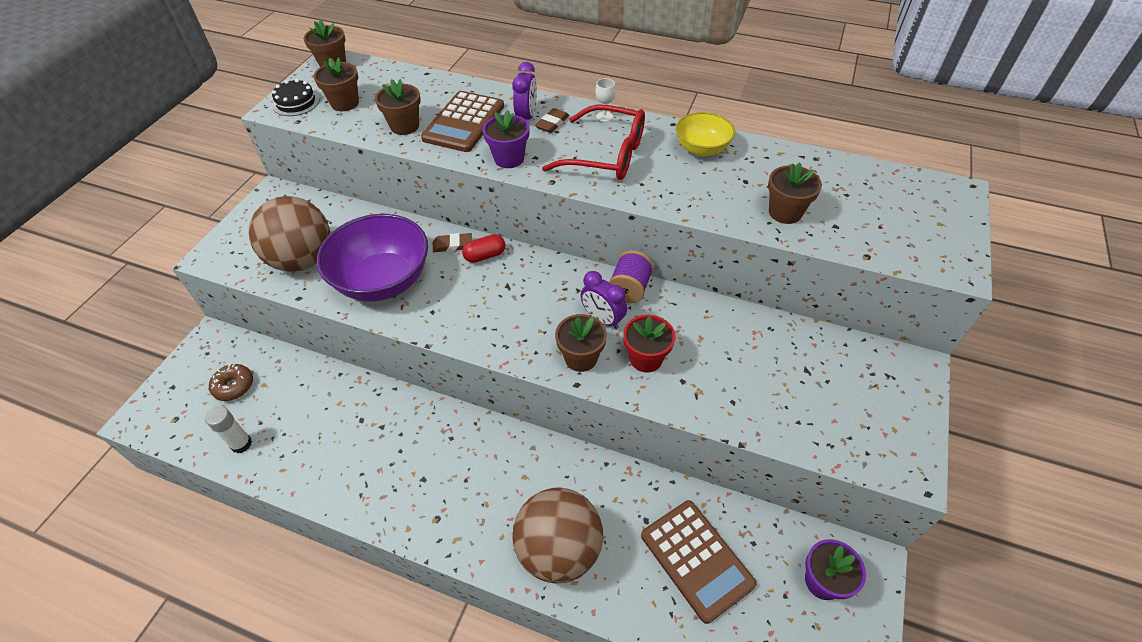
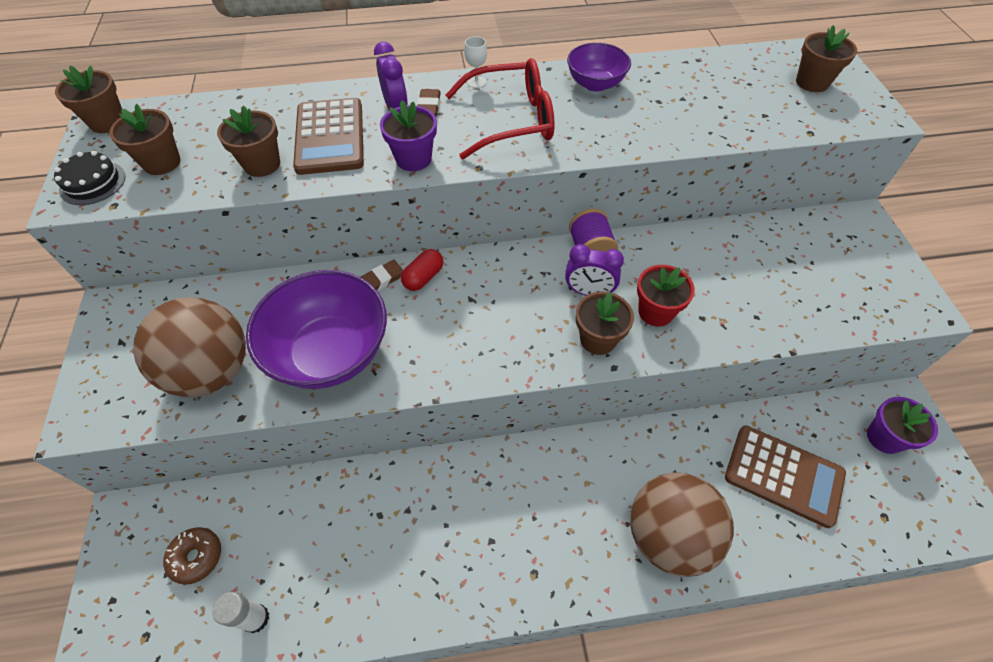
camera: 30 degrees left, 5 degrees up
yellow bowl [676,112,735,156] -> purple bowl [567,43,631,92]
brown flower pot [768,163,822,224] -> brown flower pot moved to [796,25,857,92]

